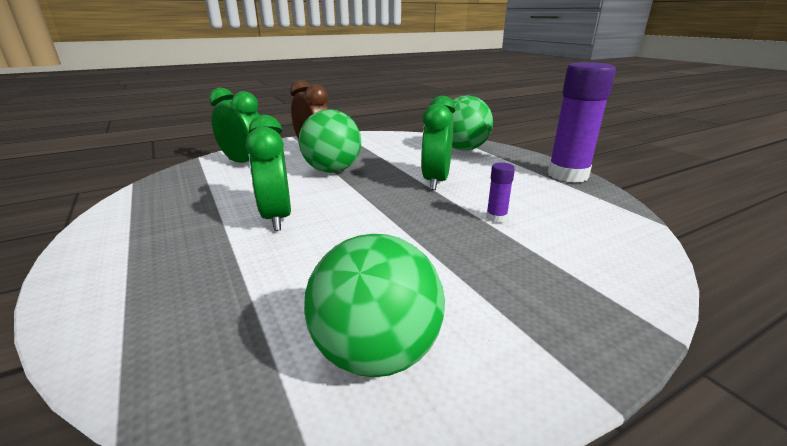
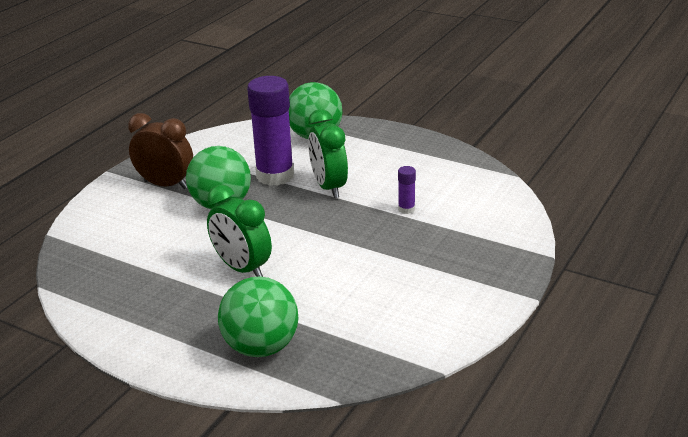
camera: 30 degrees left, 5 degrees up
green clock [209,88,259,163] -> none
green ball [304,234,445,377] -> green ball moved to [218,276,299,357]
purple glue stick [548,62,616,183] -> purple glue stick moved to [247,76,294,186]

